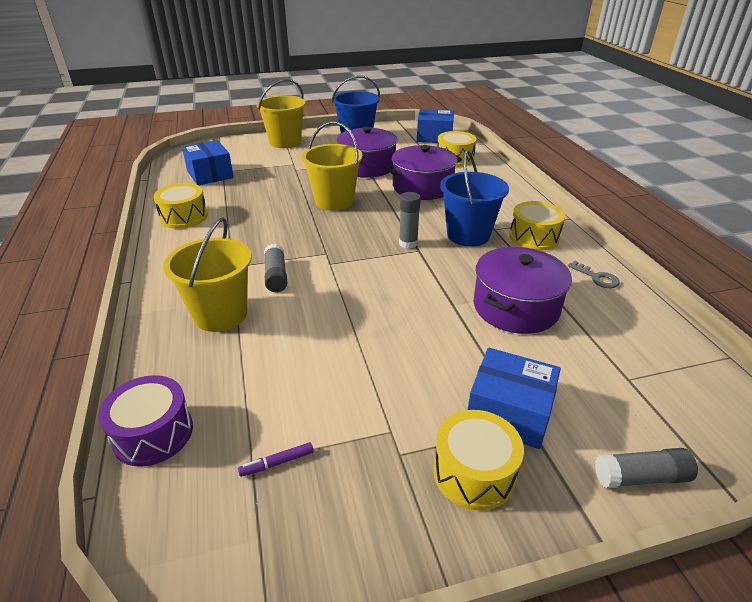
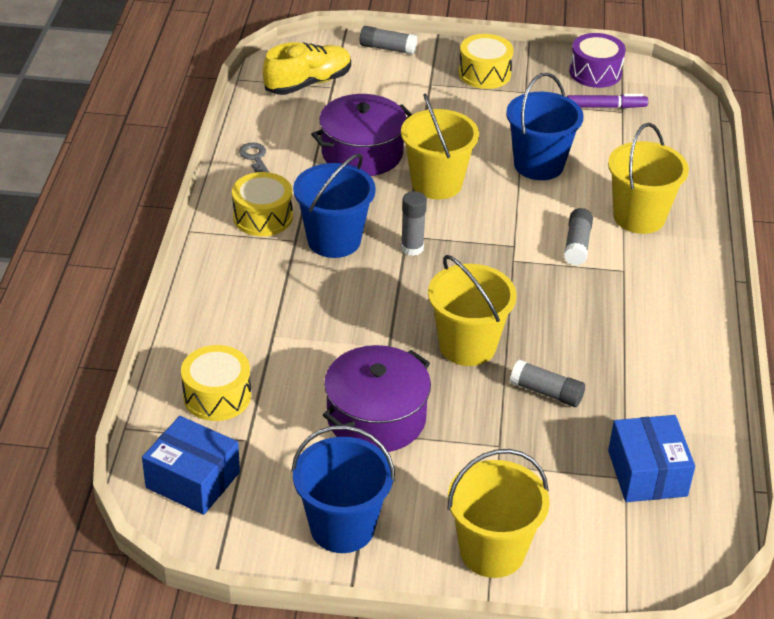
camera: 160 degrees left, 5 degrees up
purple drum [98,375,193,467] -> purple drum moved to [569,33,626,88]
yellow drum [153,183,208,229] -> none
purple marker [238,442,314,477] -> purple marker [567,94,648,108], size x1.62
purple pot [385,145,462,200] -> none
blue box [468,348,561,449] -> none
none -> yellow shoe [263,42,351,95]
none -> yellow bucket [401,93,479,200]
none -> blue bucket [506,73,584,180]
none -> grey glue stick [510,360,585,407]

